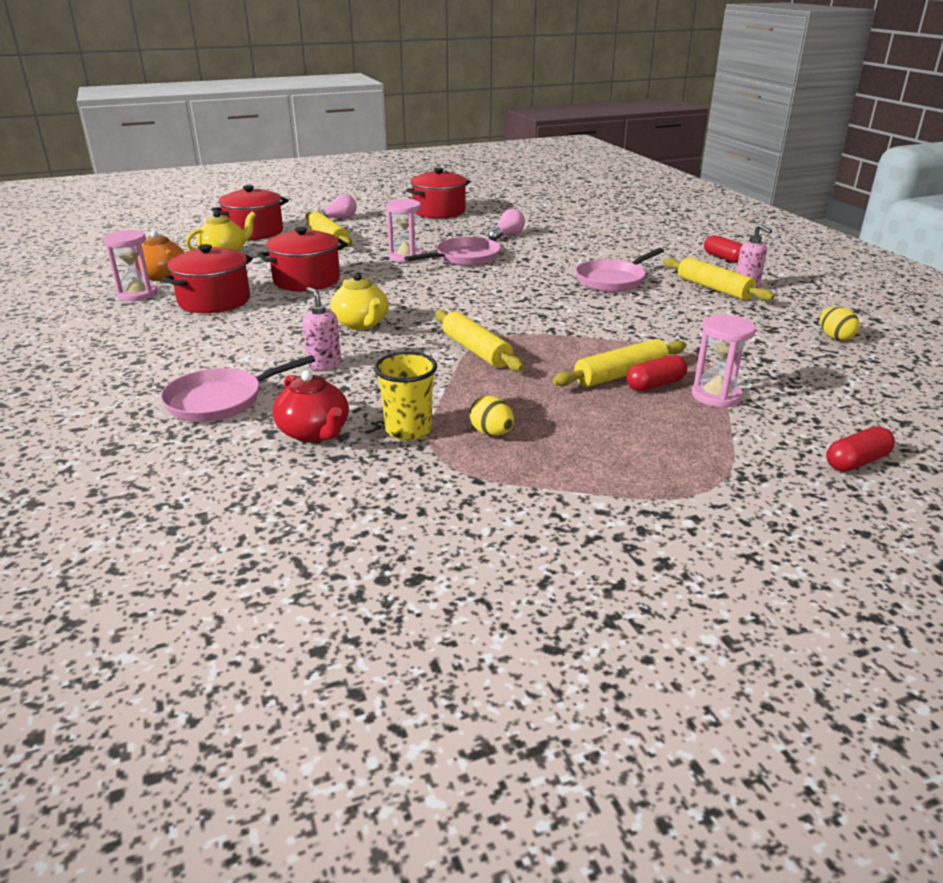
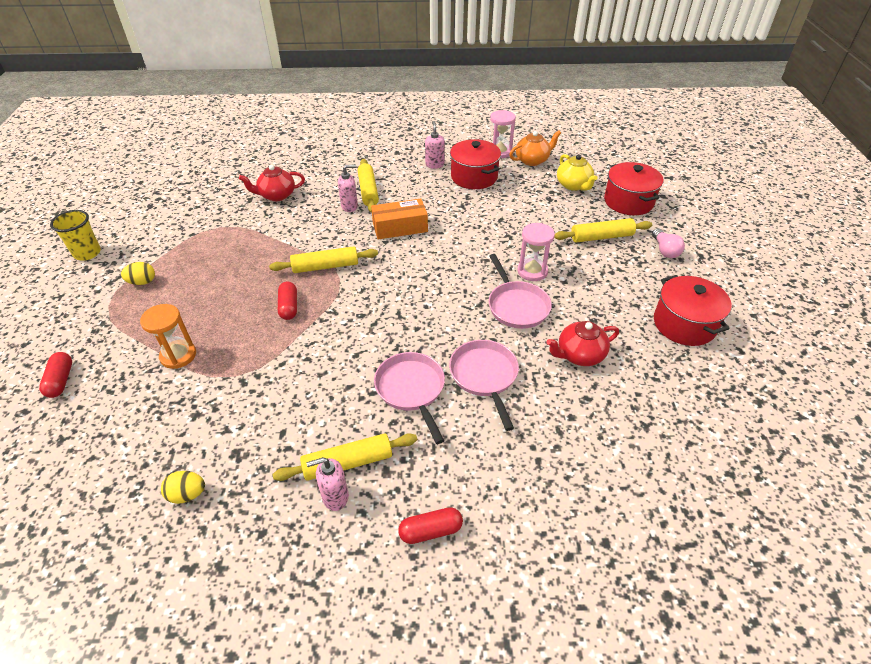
camera: 110 degrees right, 15 degrees up
pink pan [161,355,315,422] -> pink pan moved to [449,340,519,431]
red pot [257,227,348,291] -> none
yellow teapot [331,272,389,330] -> orange box [371,199,428,239]
yellow cup [374,352,437,441] -> yellow cup moved to [50,210,101,261]
yellow egg [469,396,514,436] -> yellow egg moved to [121,262,155,285]
pink light bulb [488,209,525,241] -> red teapot [546,321,619,366]
yellow rolling pin [553,339,686,387] -> yellow rolling pin moved to [358,159,379,213]
red capsule [626,355,687,391] -> red capsule moved to [278,282,297,320]
pink hourglass [692,315,756,408] -> orange hourglass [140,304,196,369]
none -> pink soap dispenser [425,121,445,169]

